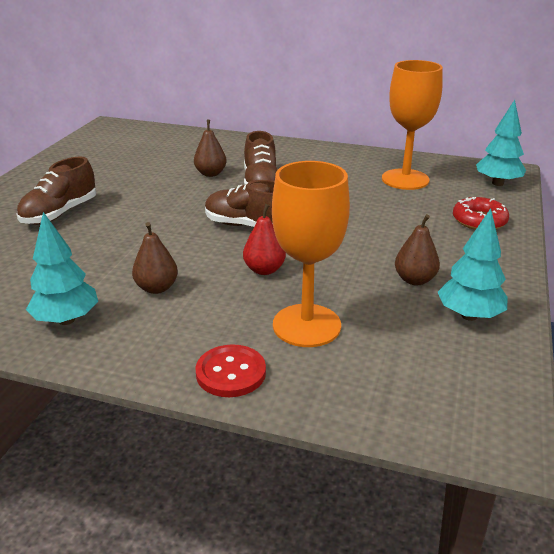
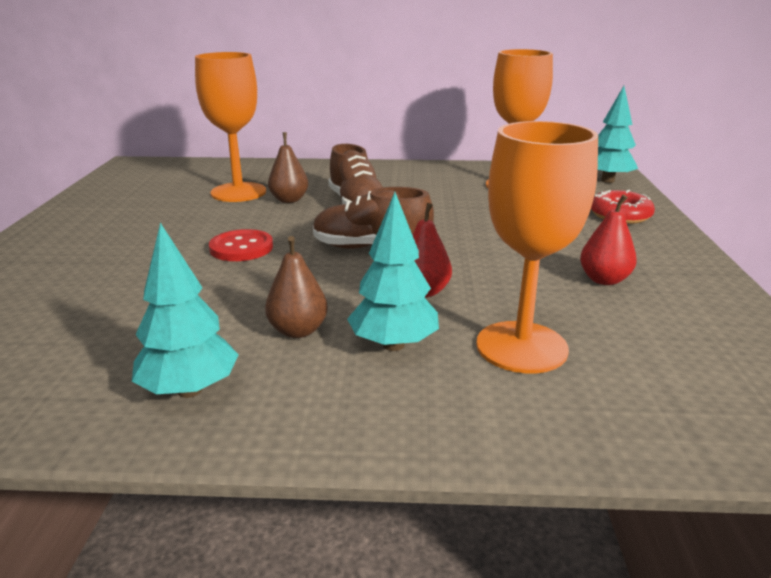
camera: 15 degrees left, 5 degrees down
brown shoe [16,156,96,225] -> none
red button [196,344,266,397] -> red button moved to [209,229,273,261]
brown pear [395,214,440,285] -> red pear [580,195,637,285]
turquoise tree [438,208,507,321] -> turquoise tree moved to [347,192,439,351]
none -> orange goblet [195,52,266,202]

